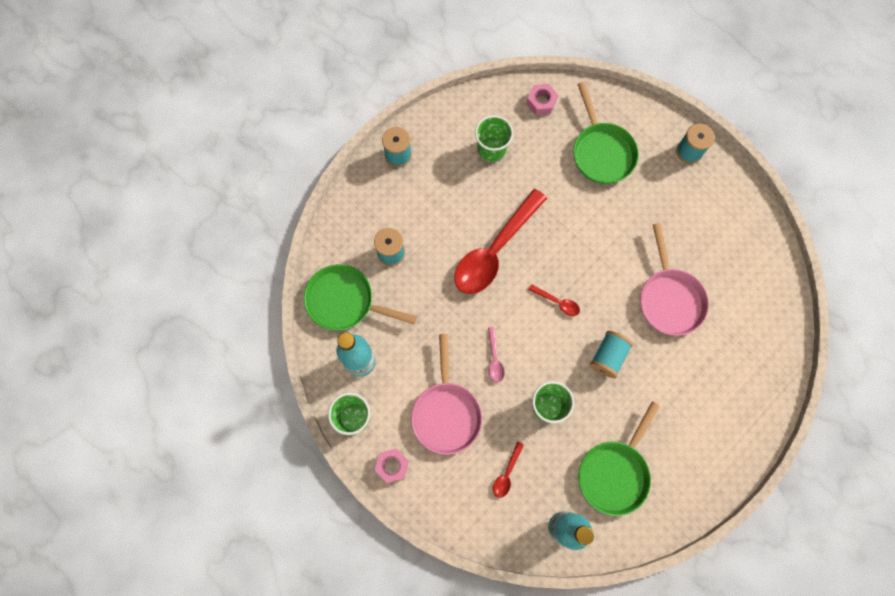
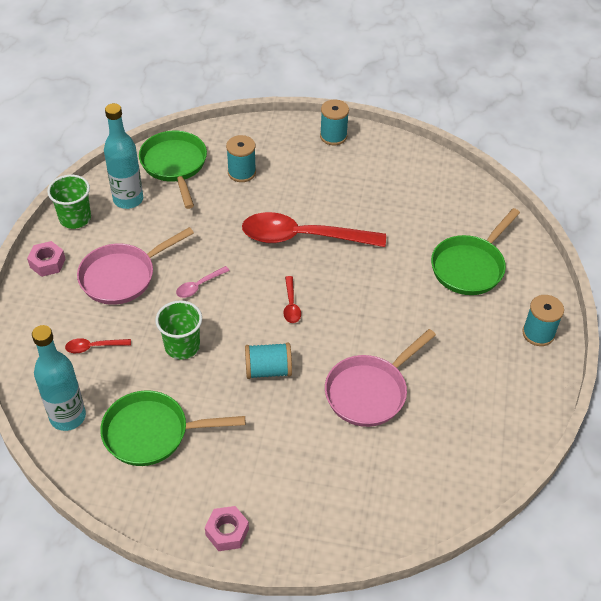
camera: 55 degrees right, 25 degrees down
green cup [475,115,513,162] -> none
pink nut [526,84,558,115] -> pink nut moved to [205,506,249,551]

